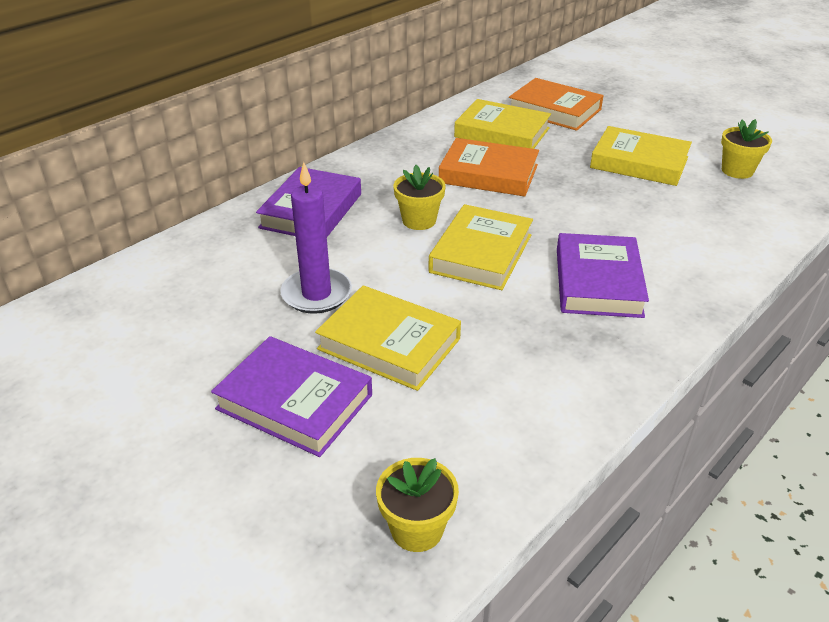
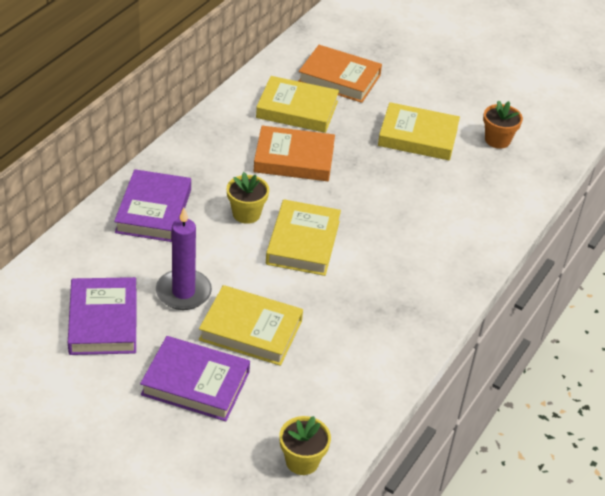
camera: 15 degrees left, 5 degrees up
purple book [557,233,649,318] -> purple book moved to [68,277,137,355]
yellow flower pot [721,119,772,179] -> orange flower pot [483,100,523,149]

